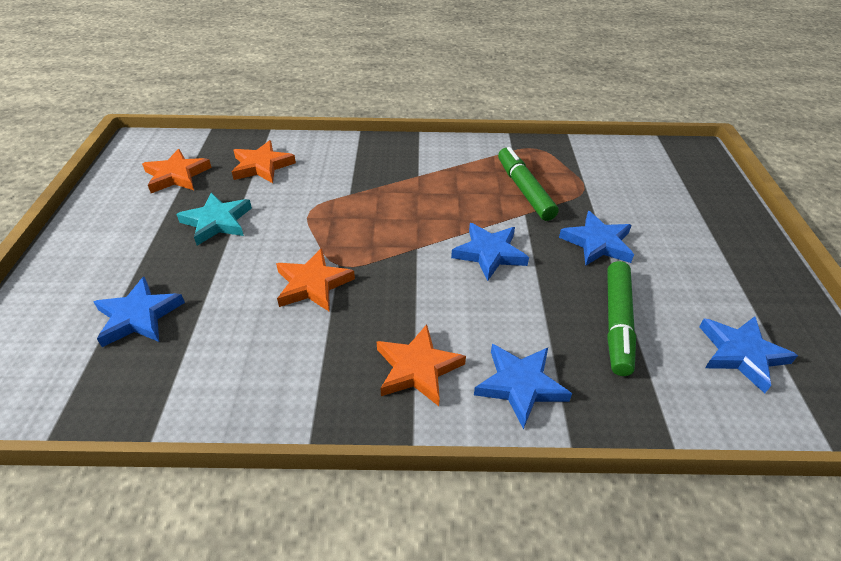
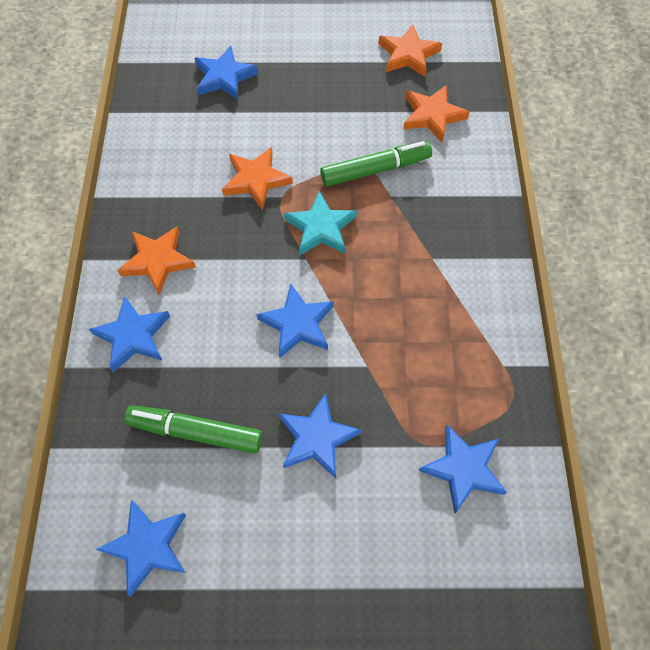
camera: 90 degrees right, 20 degrees up
turquoise star [176,193,252,246] -> turquoise star moved to [284,191,357,255]
green marker [498,147,558,221] -> green marker moved to [320,141,432,187]
none -> blue star [419,425,507,514]

